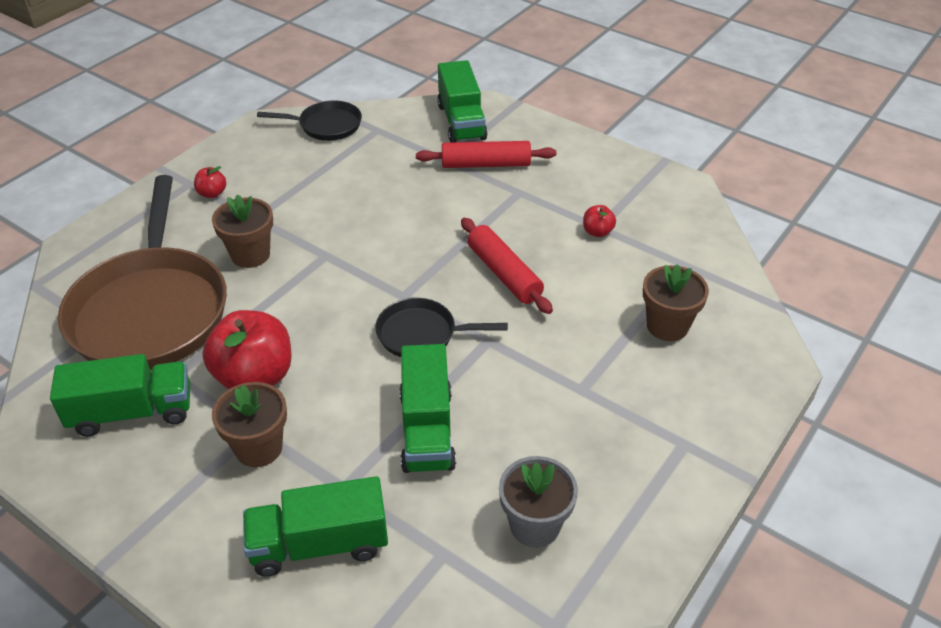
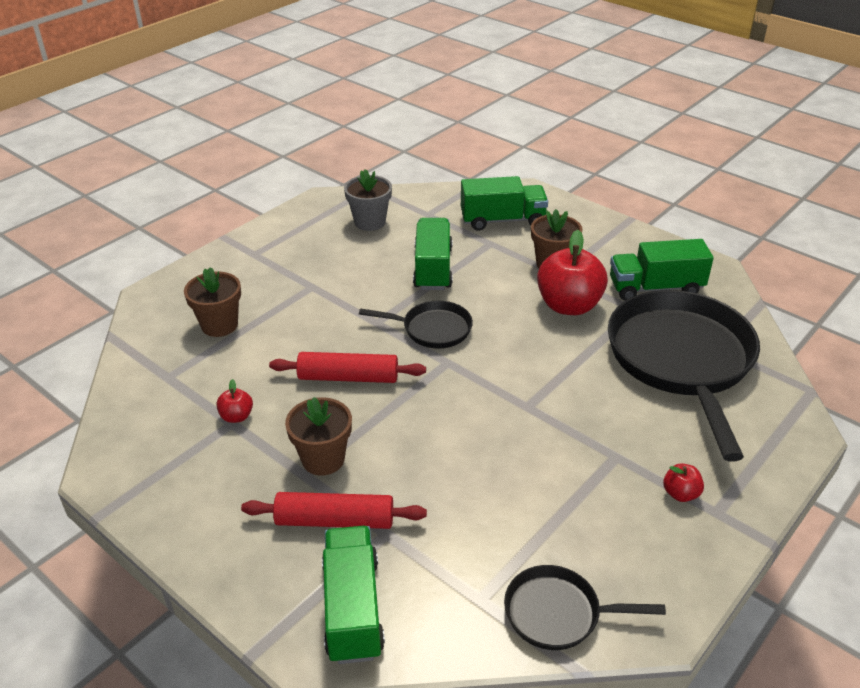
camera: 175 degrees left, 5 degrees down
brown pan [58,175,227,370] -> black pan [608,290,760,461]
brown flower pot [212,194,273,268] -> brown flower pot moved to [285,397,352,476]
red rolling pin [461,218,553,314] -> red rolling pin turned 60 degrees counterclockwise [269,352,426,383]

